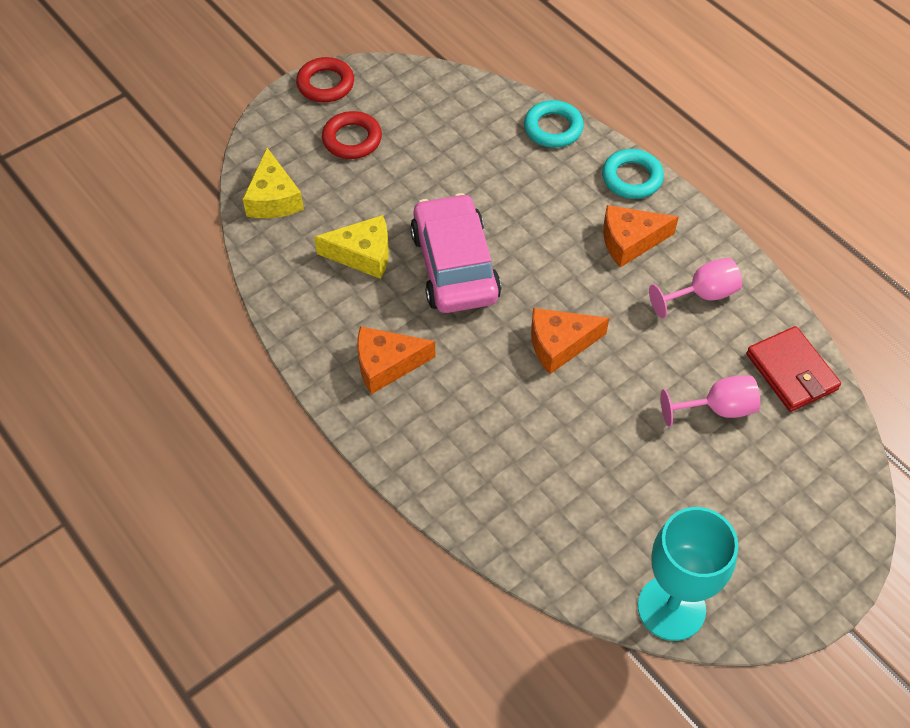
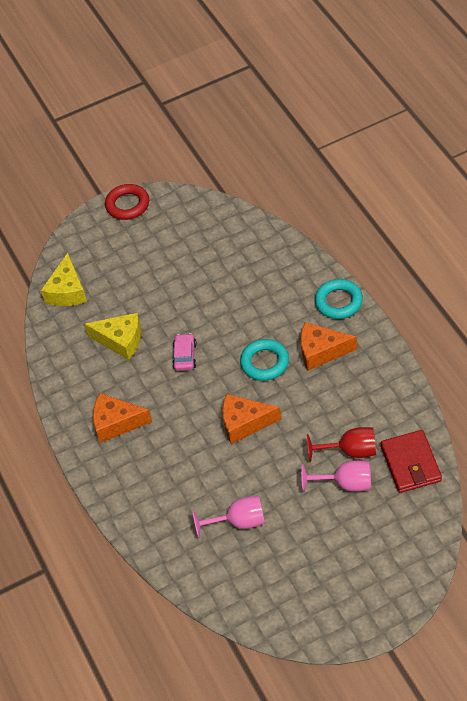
camera: 20 degrees right, 5 degrees down
red ring [322,111,382,159] -> none
pink car [410,193,501,313] -> pink car [172,333,197,371], size x0.42
turquoise ring [524,100,584,148] -> turquoise ring moved to [240,339,289,381]
turquoise goblet [638,507,738,641] -> none
pink goblet [649,258,742,318] -> pink goblet moved to [192,496,265,538]
none -> red goblet [307,427,376,462]

